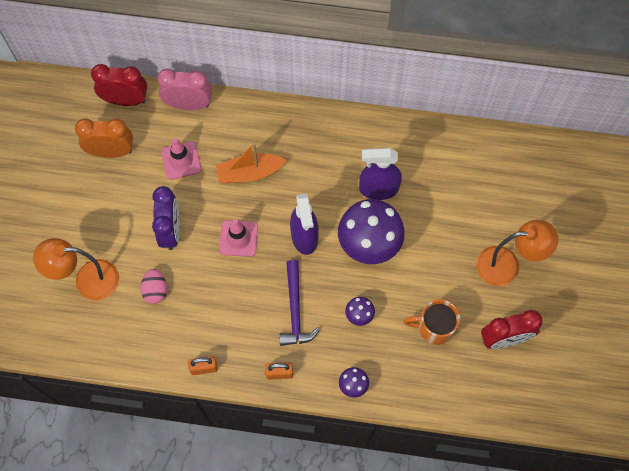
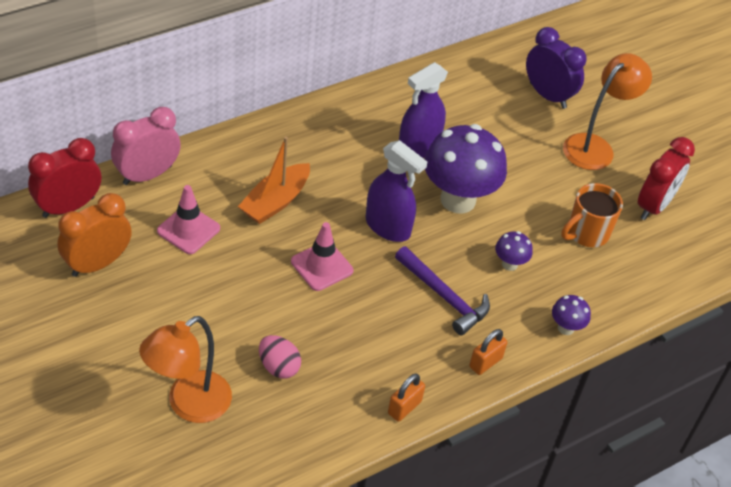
camera: 45 degrees left, 20 degrees down
purple clock [152,186,180,250] -> purple clock moved to [526,27,586,109]

